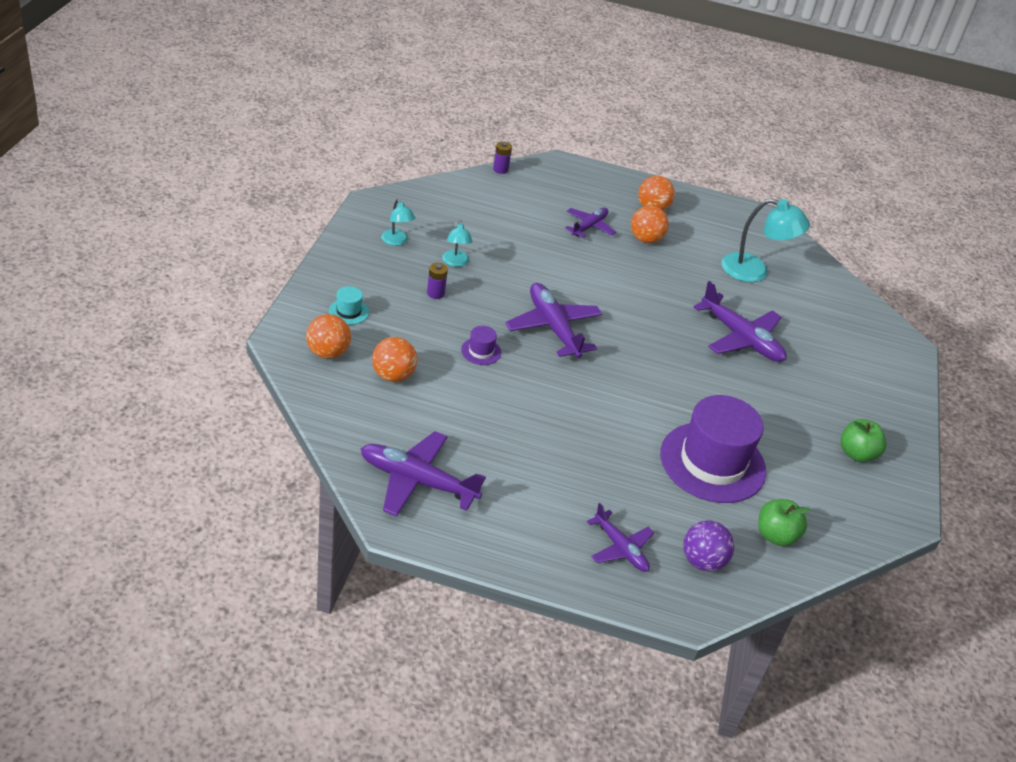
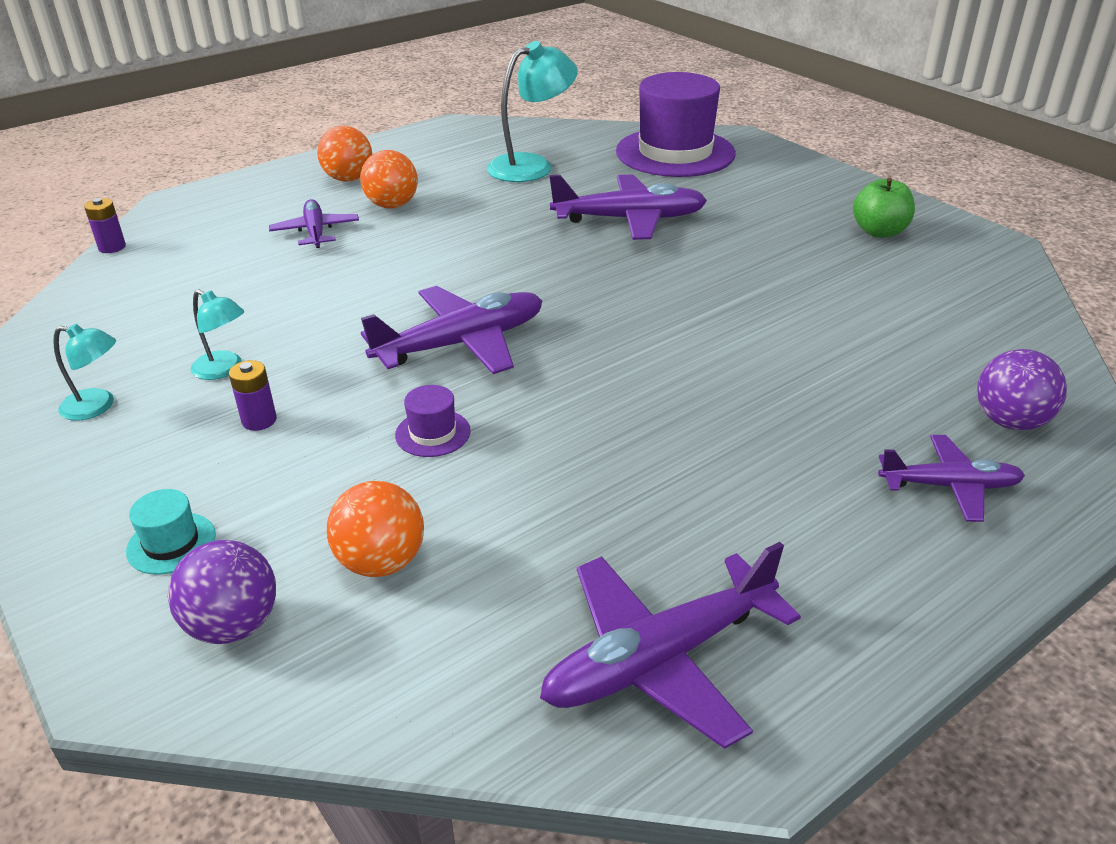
camera: 45 degrees left, 5 degrees down
orange ball [306,314,351,359] -> purple ball [168,540,276,644]
purple plane [505,283,602,358] -> purple plane turned 135 degrees clockwise [361,286,542,374]
purple hat [660,395,766,503] -> purple hat moved to [616,72,736,177]
green apple [758,499,811,546] -> none

